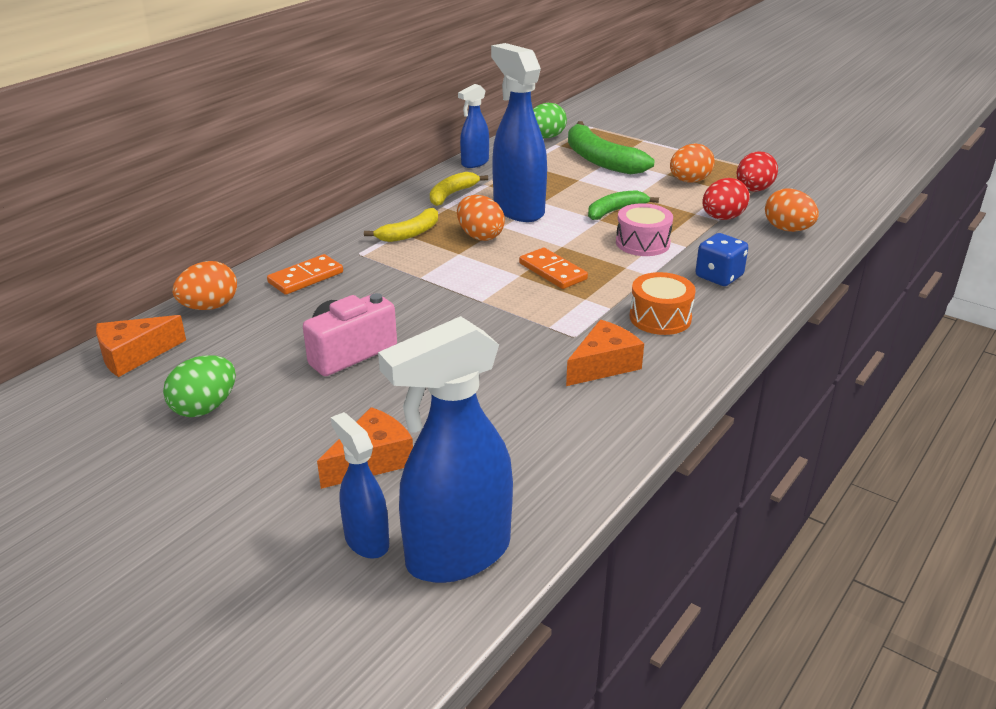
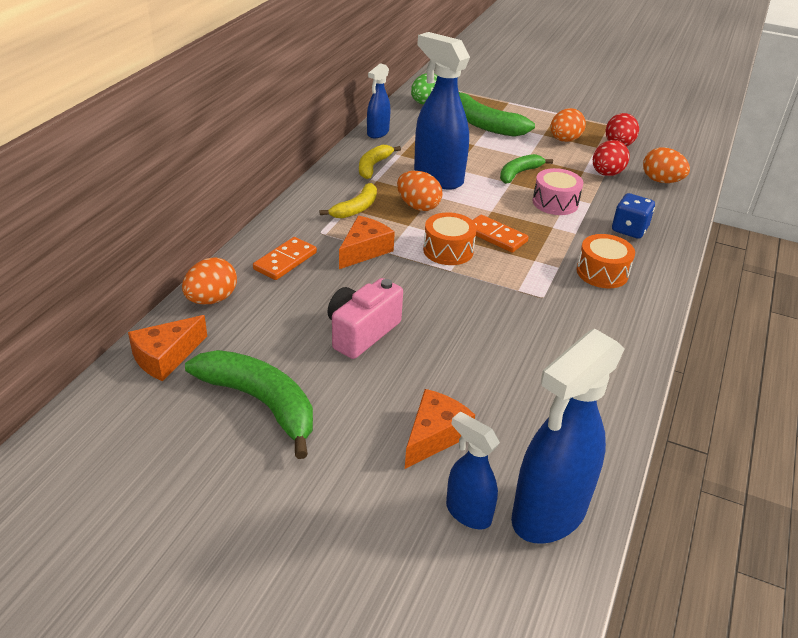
camera: 15 degrees left, 5 degrees up
green egg [163,355,236,417] -> green banana [185,350,313,459]
orange cheese [566,320,644,386] -> orange cheese moved to [339,216,395,269]
none -> orange drum [423,212,477,265]

